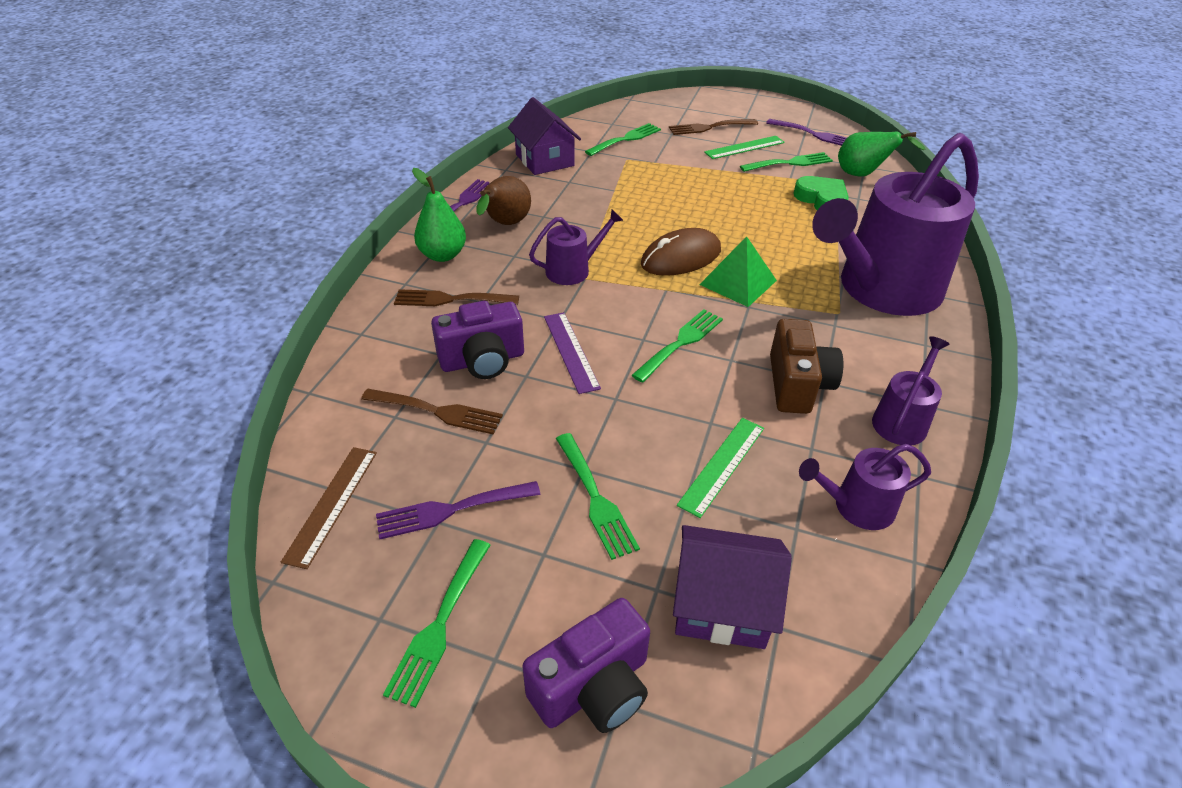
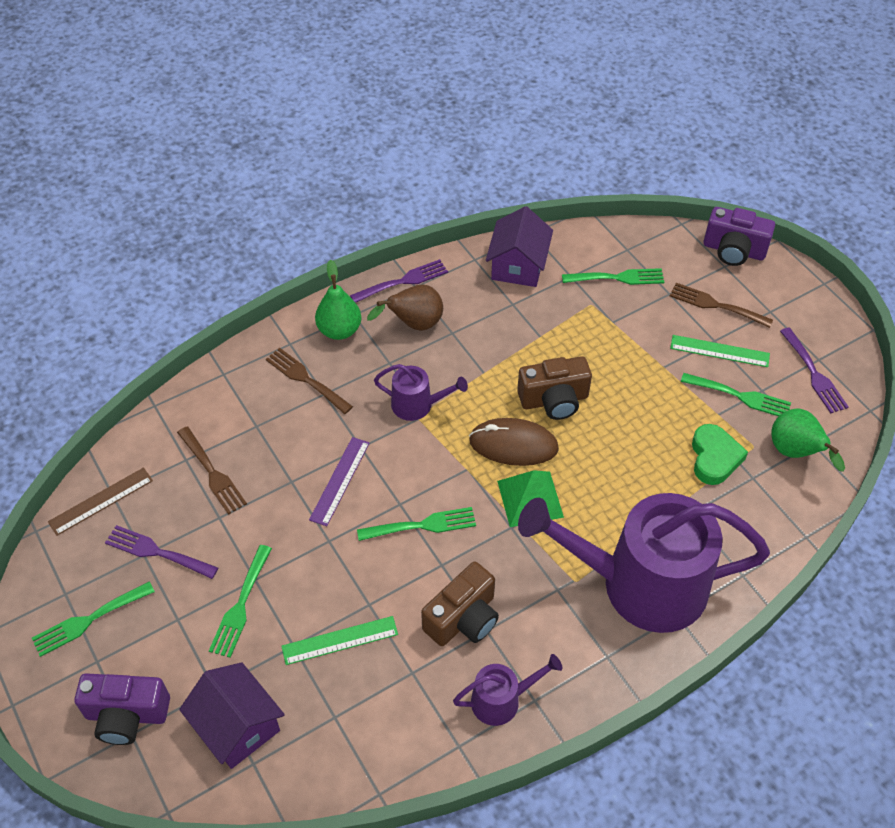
camera: 40 degrees right, 10 degrees up
purple camera [431,301,524,379] -> purple camera moved to [703,207,775,266]
purple watering can [799,444,931,530] -> none
none -> brown camera [517,356,592,420]

